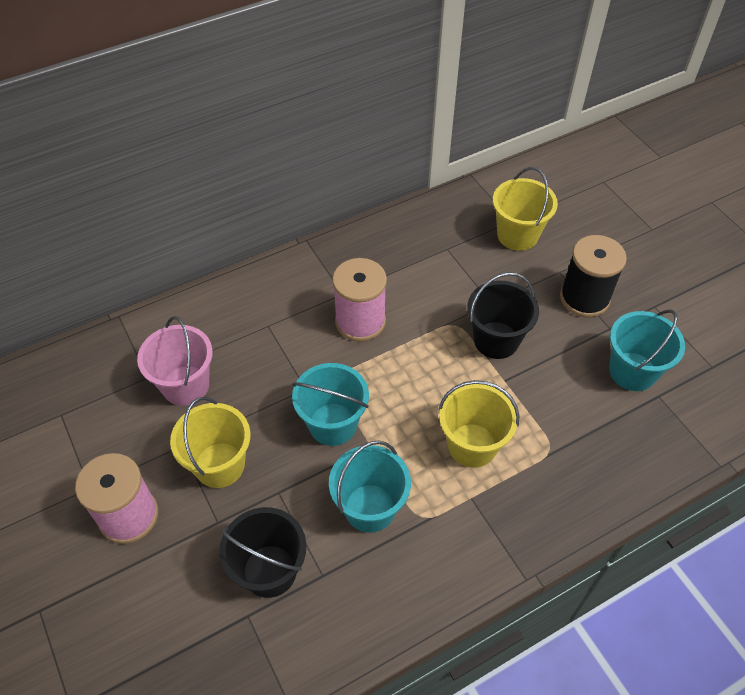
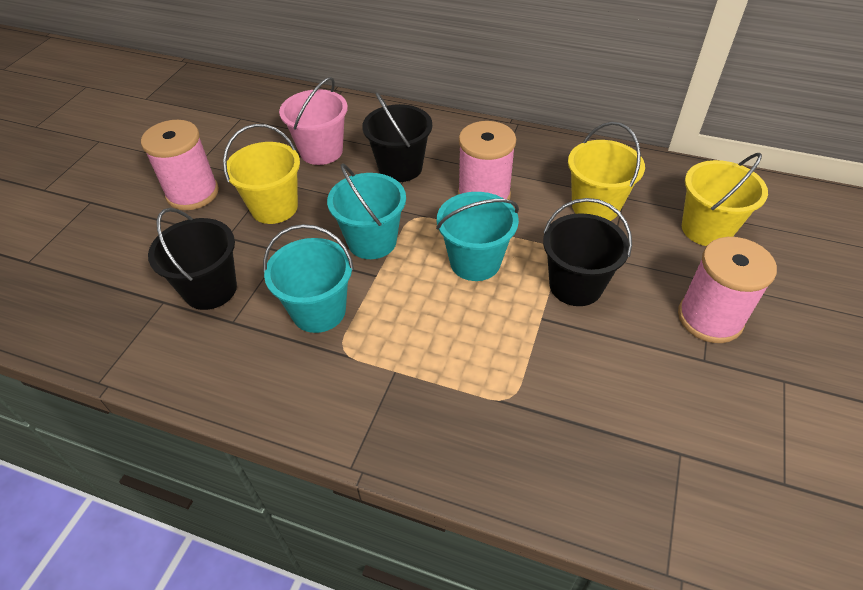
camera: 50 degrees right, 5 degrees down
yellow bucket [438,380,520,468] -> yellow bucket moved to [568,122,645,221]
black spool [560,235,627,317] -> pink spool [678,237,777,343]
turquoise bucket [609,309,685,391] -> turquoise bucket moved to [436,192,519,281]
none -> black bucket [362,92,432,182]

